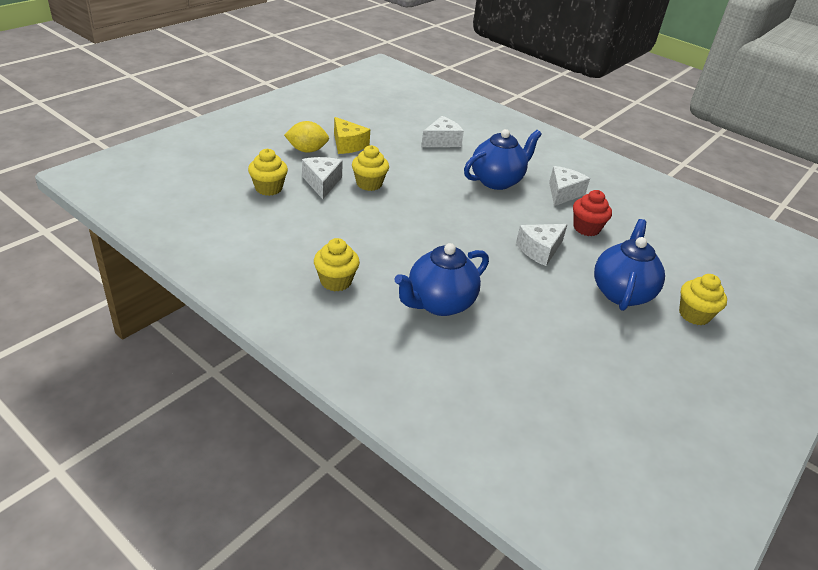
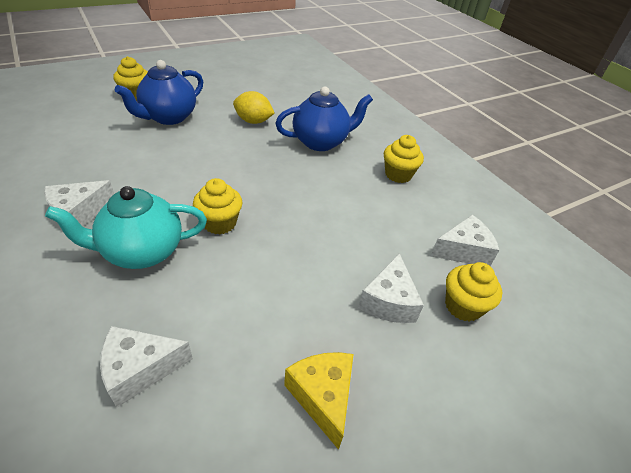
camera: 160 degrees left, 5 degrees up
yellow lemon [284,121,329,153] -> yellow lemon moved to [233,91,275,124]
yellow cupcake [352,145,389,191] -> yellow cupcake moved to [193,178,243,235]
blue teapot [464,129,542,190] -> turquoise teapot [45,186,207,269]
white cheese [516,224,568,266] -> white cheese moved to [431,215,499,266]
red cupcake [573,190,612,236] -> none

